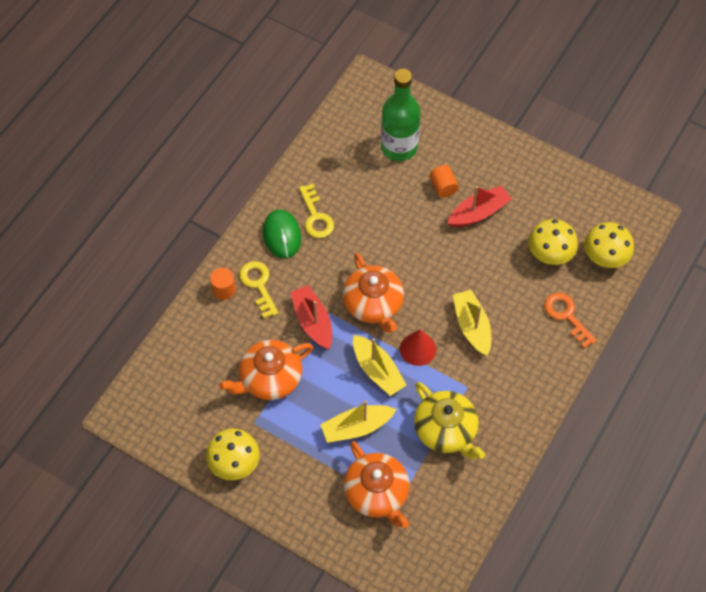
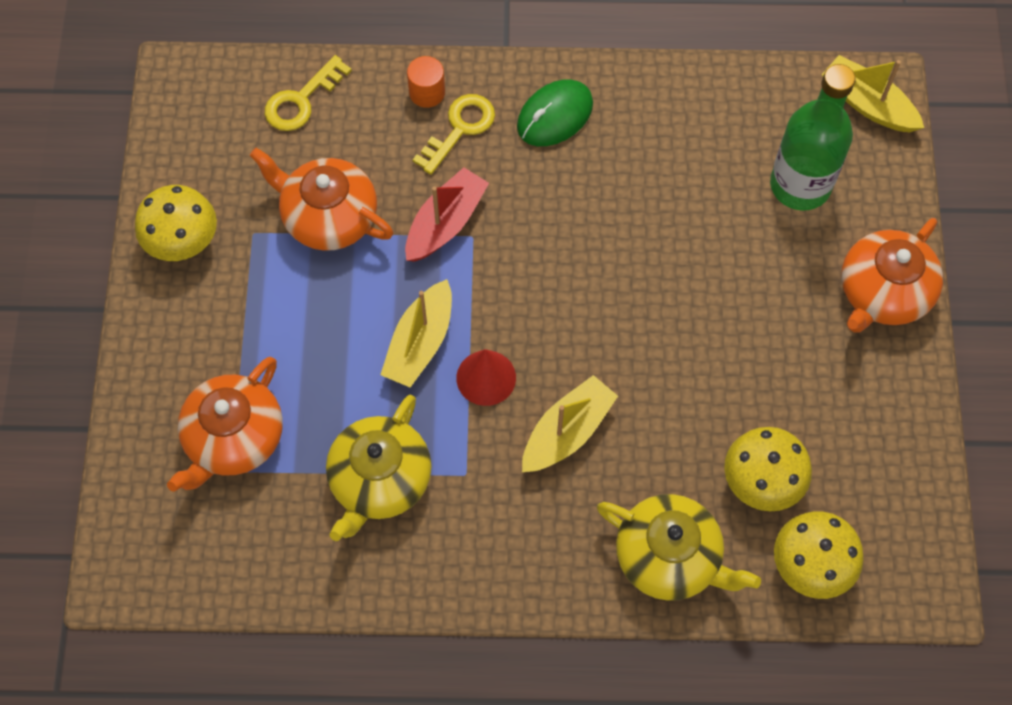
camera: 60 degrees right, 5 degrees up
yellow key [299,184,334,238] -> yellow key moved to [265,55,352,131]
yellow boat [320,400,397,443] -> yellow boat moved to [821,55,924,132]
orange teapot [343,253,404,333] -> orange teapot moved to [841,218,943,333]
orange cylinder [429,165,459,198] -> none
red boat [447,185,512,227] -> none
orange key [544,293,597,348] -> yellow teapot [597,494,761,601]

